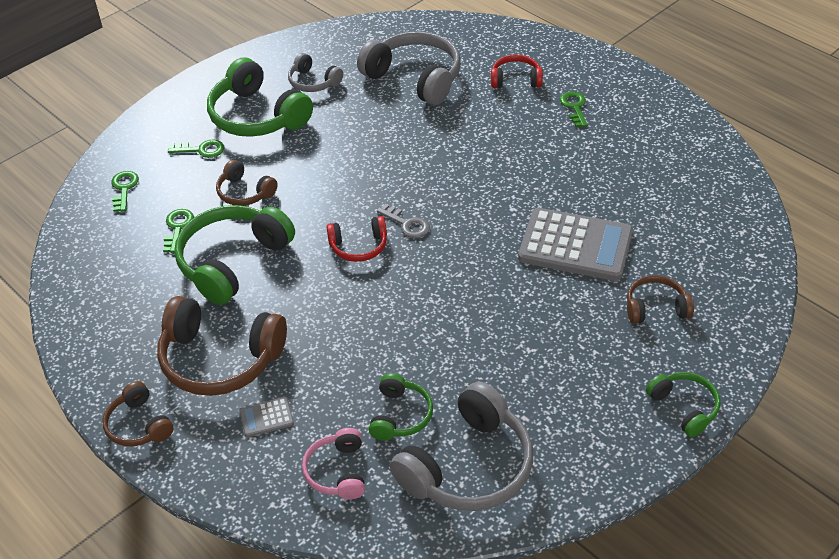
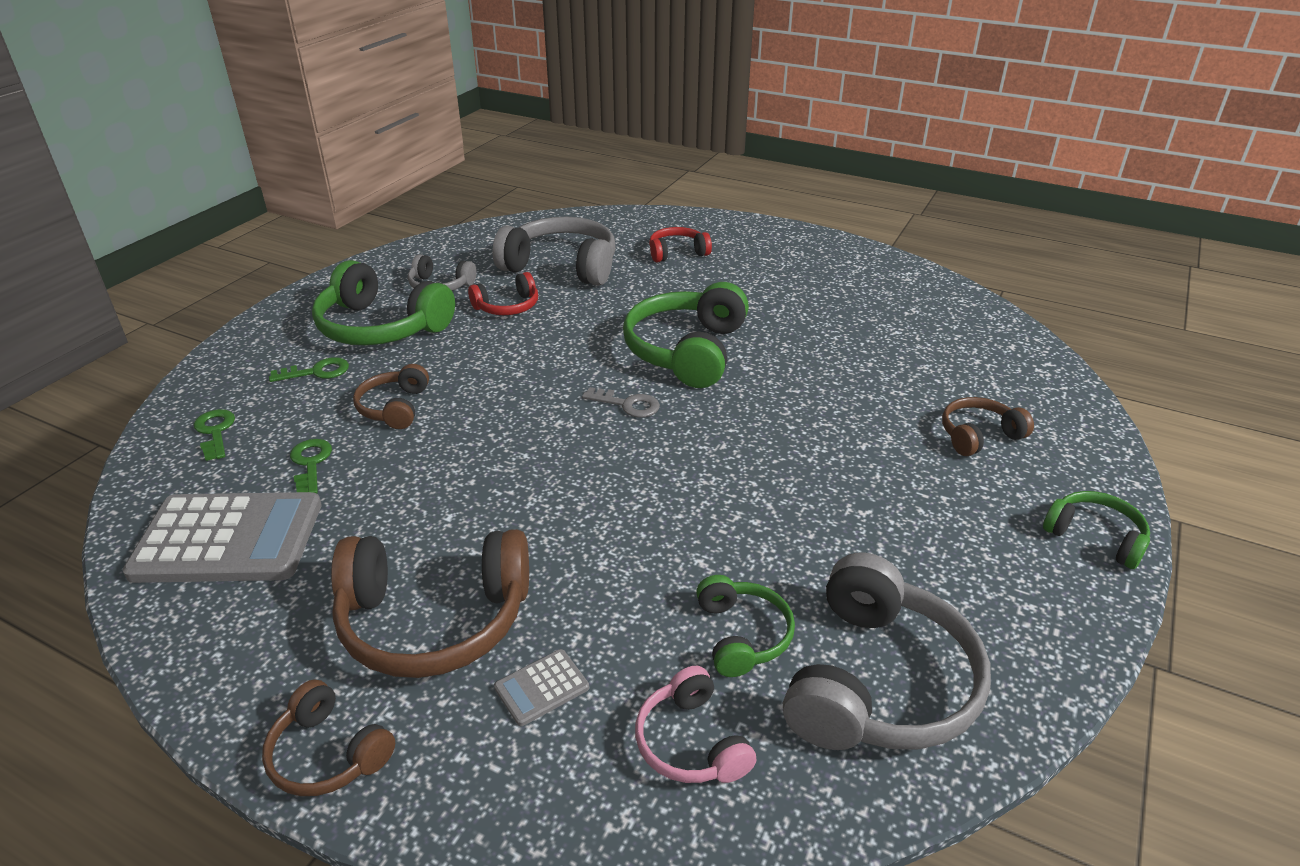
camera: 20 degrees left, 10 degrees down
green headphones [174,205,295,305] -> green headphones moved to [623,282,749,388]
brown headphones [216,160,278,206] -> brown headphones turned 75 degrees clockwise [353,364,429,429]
red headphones [327,216,387,262] -> red headphones moved to [468,272,538,315]
grey calculator [518,208,633,281] -> grey calculator moved to [123,492,322,583]
green key [560,91,588,127] -> none

